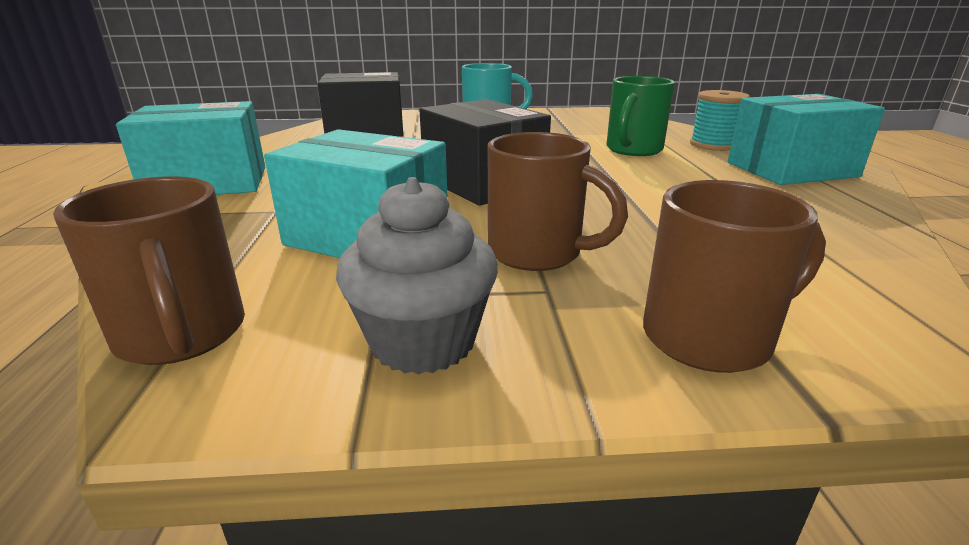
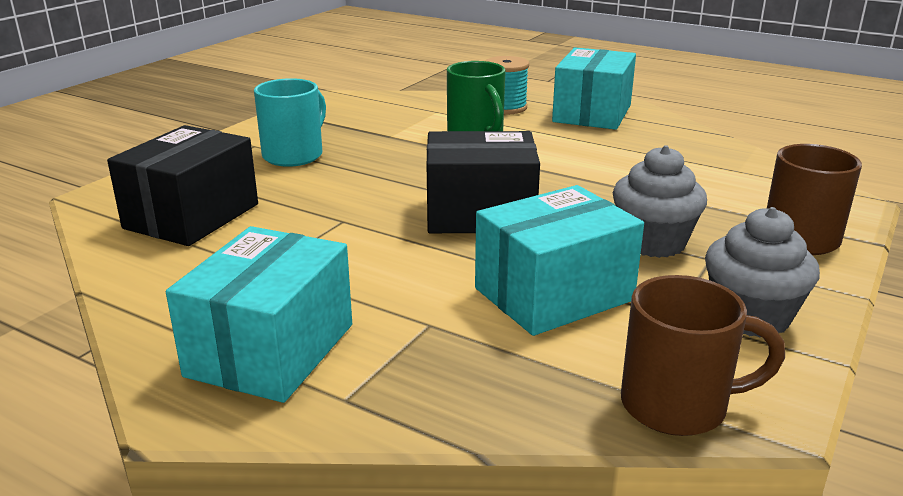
camera: 55 degrees left, 0 degrees up
brown mug [488,132,628,271] -> grey cupcake [613,145,707,258]

